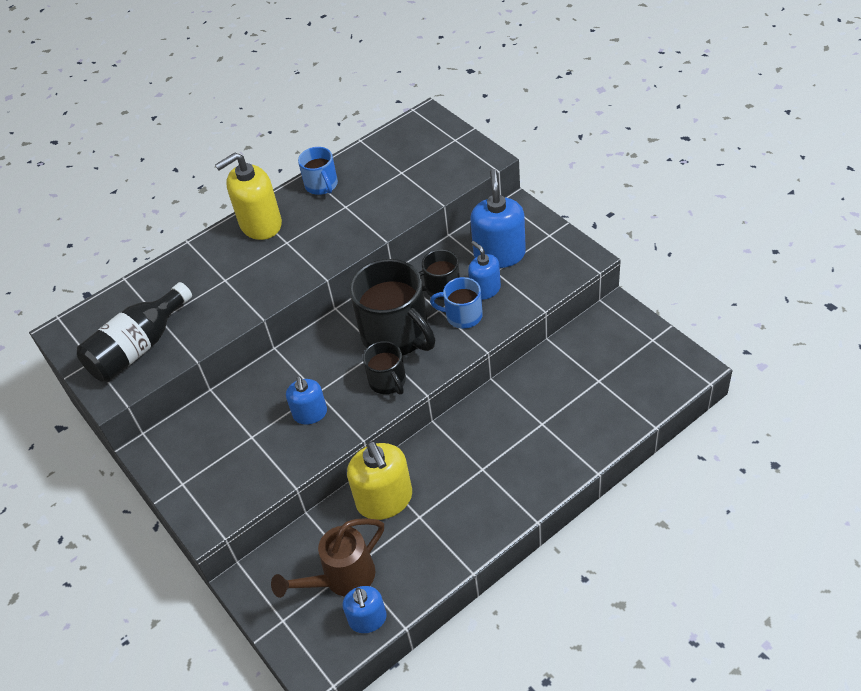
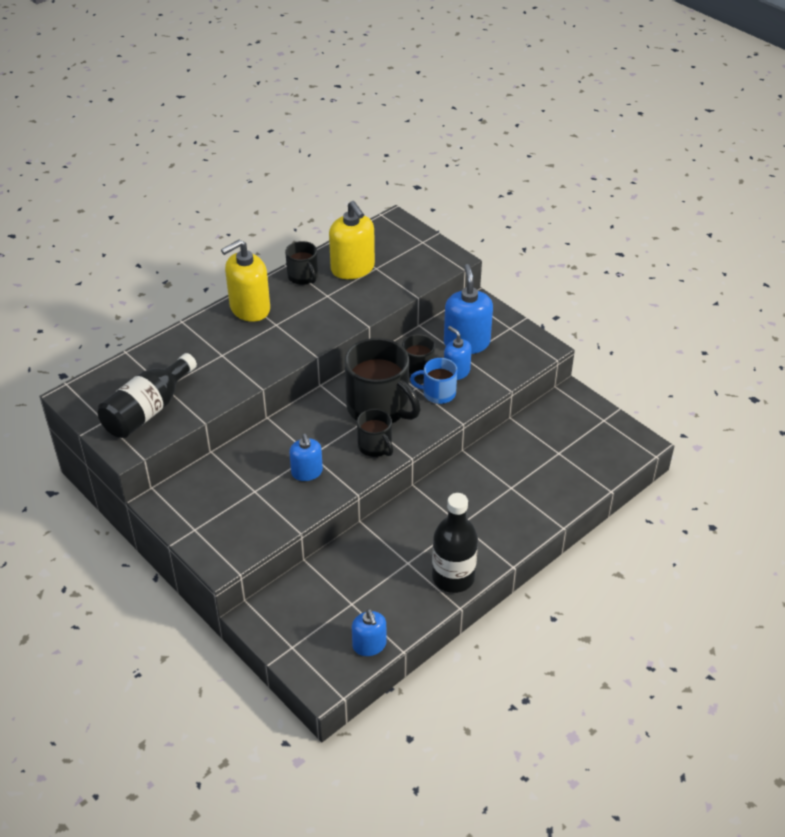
camera: 10 degrees left, 5 degrees down
brown watering can [271,518,384,598] -> none
blue mug [298,147,338,195] -> black mug [285,241,318,285]
yellow soap dispenser [347,441,412,520] -> yellow soap dispenser moved to [329,201,375,279]
none -> black bottle [432,493,478,593]

